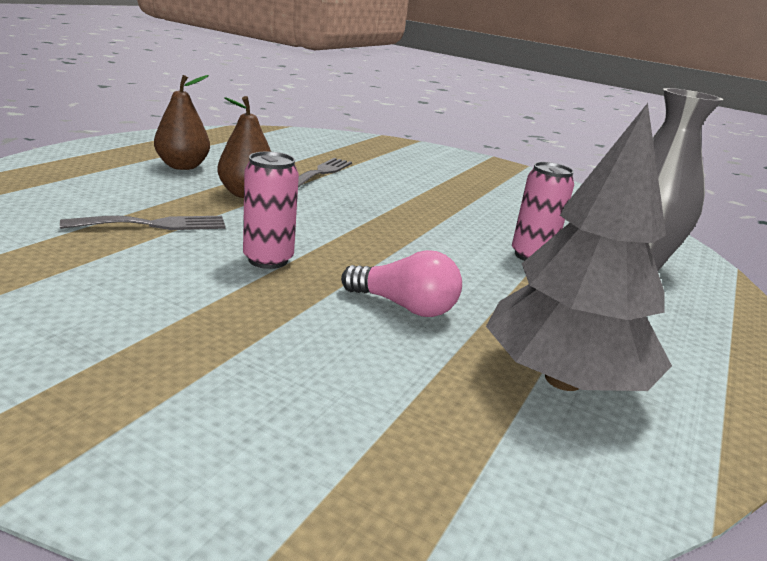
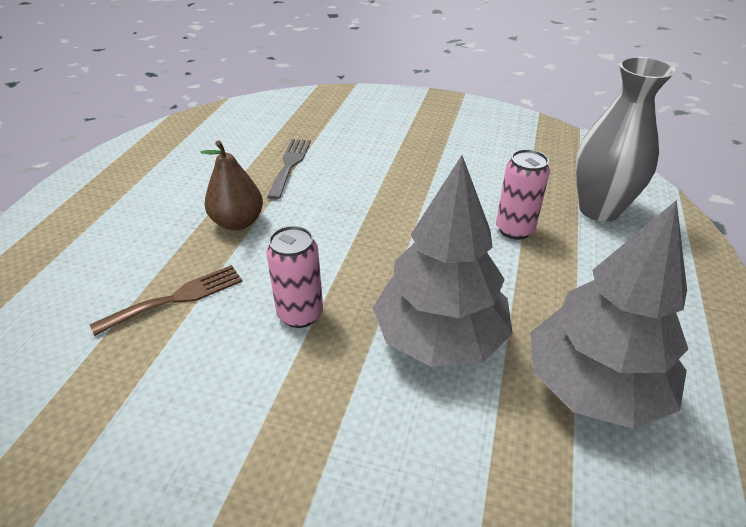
camera: 10 degrees left, 15 degrees up
grey fork [60,216,226,230] -> brown fork [90,265,243,336]
brown pear [154,75,210,170] -> none
pink light bulb [341,250,462,317] -> grey tree [373,155,513,367]

